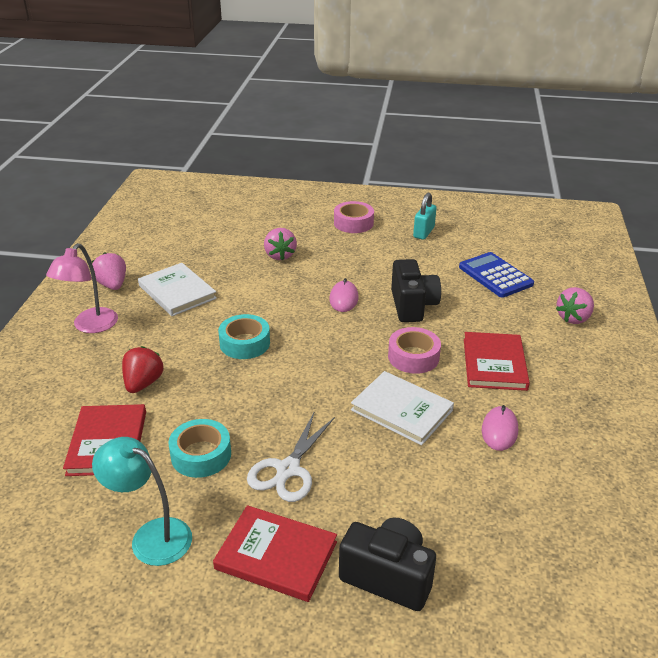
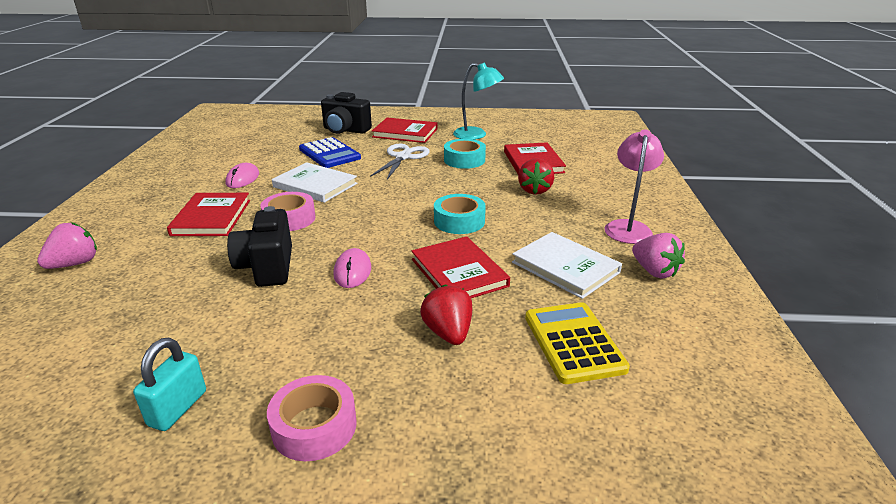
camera: 175 degrees right, 5 degrees down
pink strawberry [264,228,297,260] -> red strawberry [420,284,472,345]
blue calculator [459,252,534,298] -> blue calculator moved to [299,137,361,168]
none -> red book [412,236,510,298]
none -> yellow calculator [525,302,630,384]

